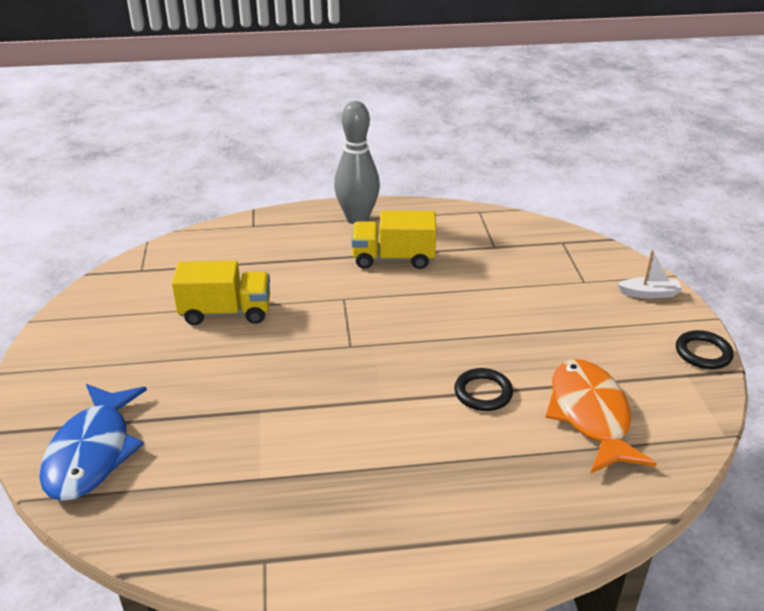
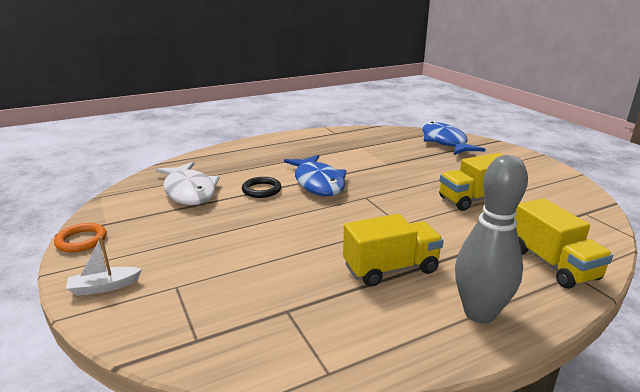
camera: 160 degrees right, 10 degrees down
orange fish [545,359,657,474] -> white fish [155,162,220,205]
black ring [676,330,734,369] -> orange ring [54,223,107,252]
none -> blue fish [284,155,346,196]
none -> yellow truck [514,198,613,289]

